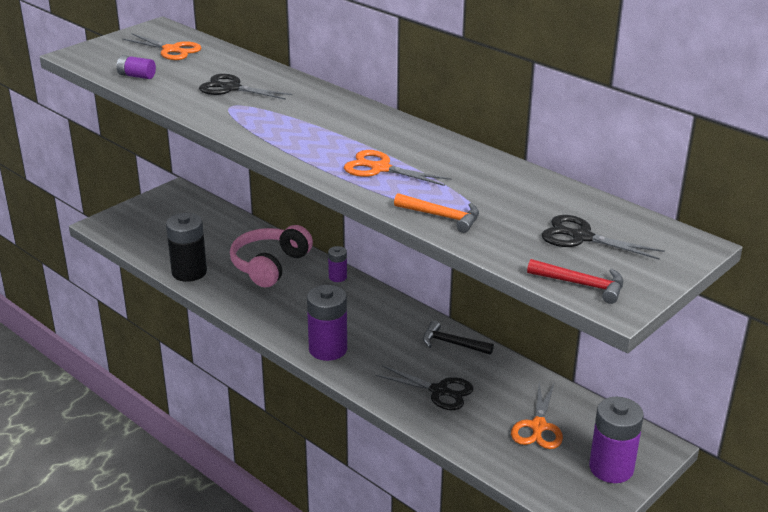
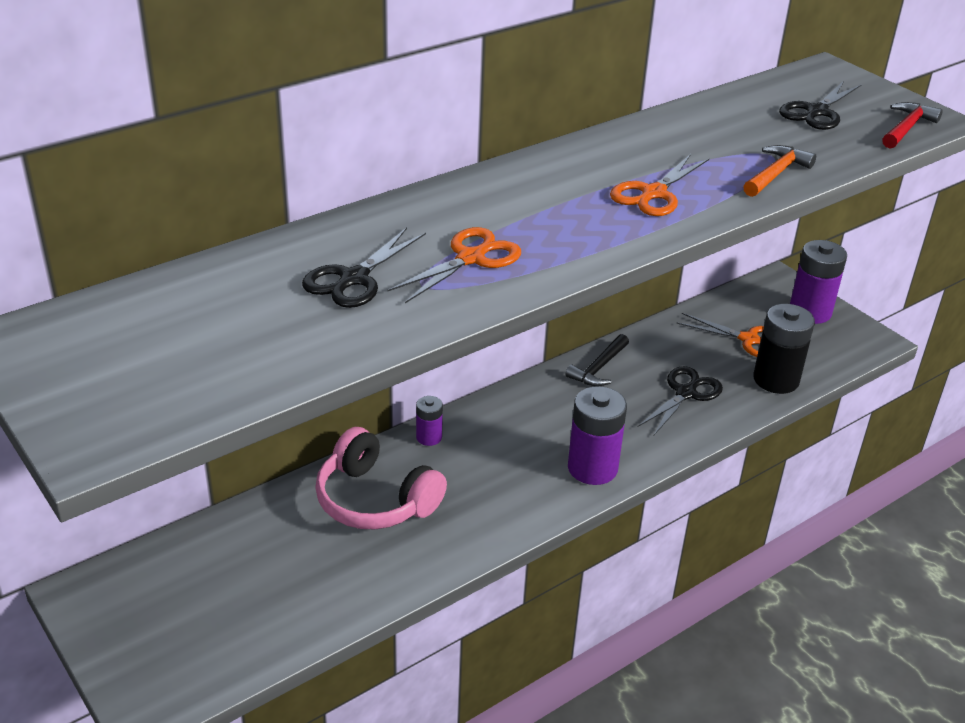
camera: 80 degrees left, 5 degrees up
purple battery [117,55,156,79] -> none
orange scissors [122,33,201,60] -> orange scissors moved to [387,227,521,303]
black battery [166,213,207,282] -> black battery moved to [753,304,815,394]

